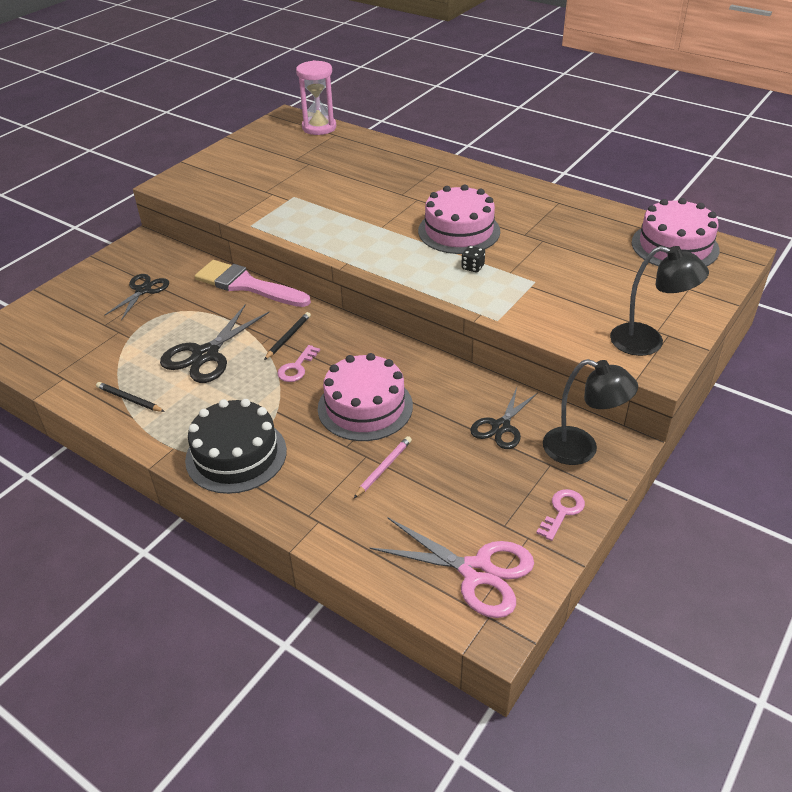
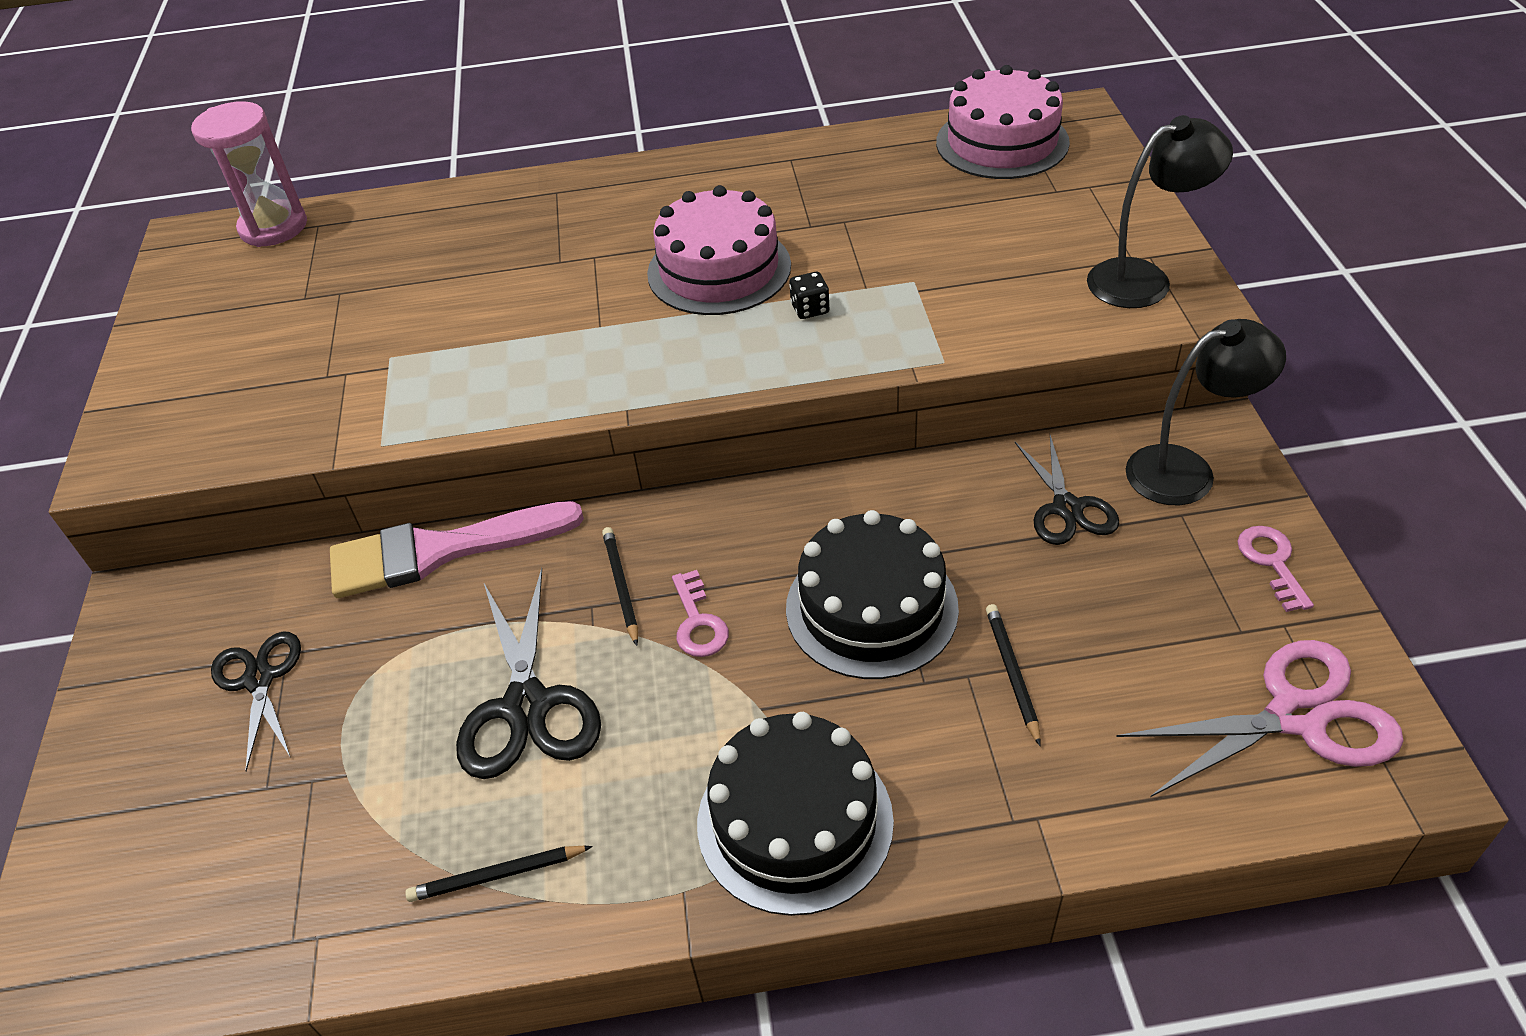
camera: 40 degrees left, 5 degrees up
pink cake [318,353,413,441] -> black cake [786,510,959,679]
pink pencil [354,436,412,498] -> black pencil [986,604,1041,746]

